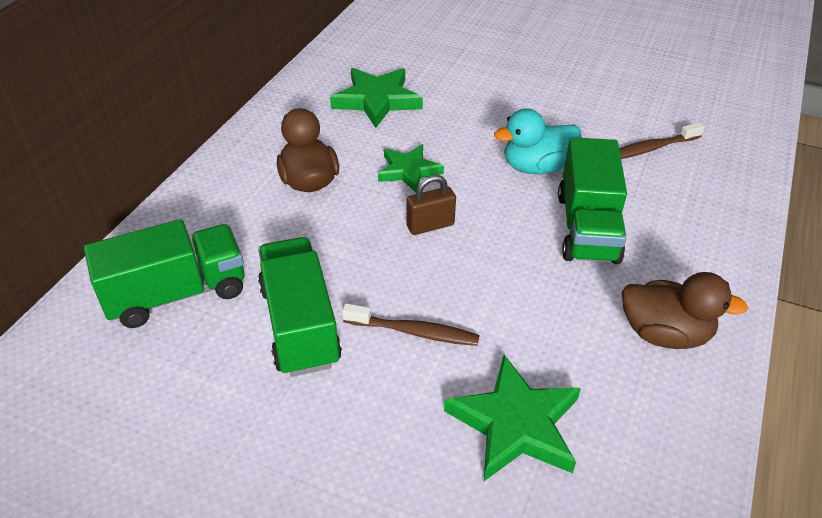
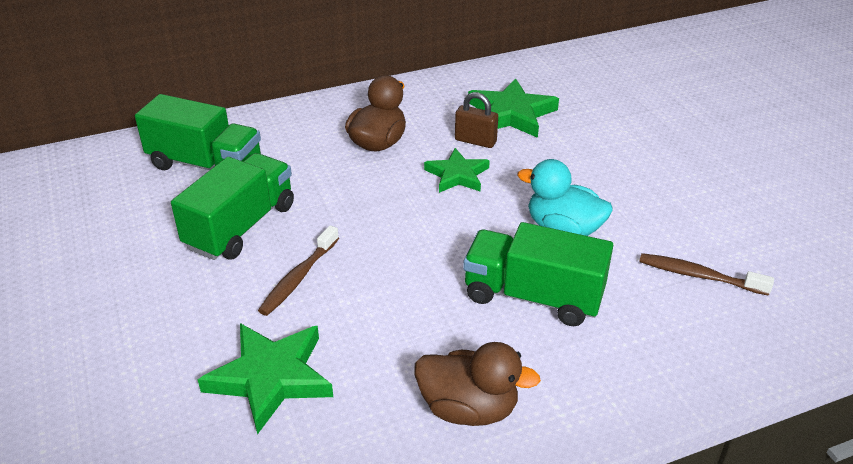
camera: 45 degrees right, 5 degrees down
brown toothbrush [342,303,480,346] -> brown toothbrush turned 60 degrees clockwise [258,225,339,316]
brown padlock [406,175,456,235] -> brown padlock moved to [455,92,498,148]
green truck [558,137,627,264] -> green truck turned 60 degrees clockwise [463,222,613,326]
brown duck [622,272,748,349] -> brown duck turned 45 degrees counterclockwise [414,342,541,426]

